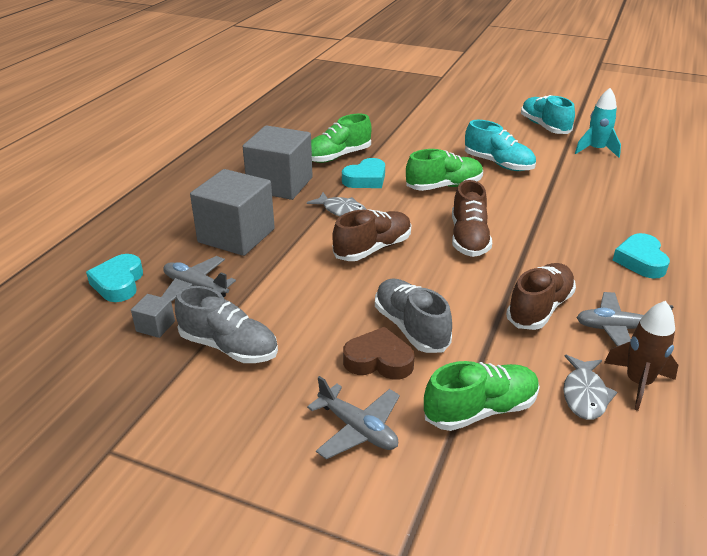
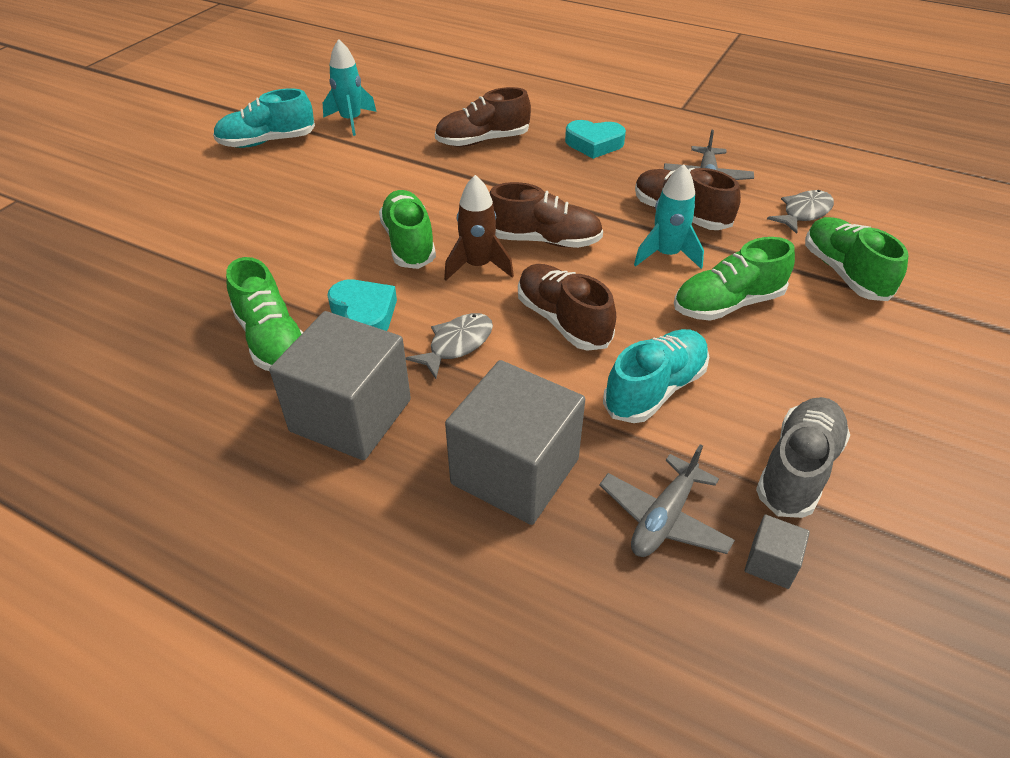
camera: 85 degrees left, 10 degrees up
turquoise heart [86,254,143,302] -> none
grey plane [307,376,400,459] -> none
brown heart [343,327,415,380] -> none
grey shoe [375,278,452,353] -> green shoe [674,237,795,321]
turquoise shoe [465,120,536,171] -> turquoise shoe moved to [603,329,709,423]
grey fish [563,355,617,420] -> grey fish turned 60 degrees counterclockwise [767,190,834,234]
brown rocket [604,301,678,411] -> brown rocket moved to [444,175,514,280]
none -> brown shoe [435,87,531,147]
none -> turquoise rocket [634,165,704,269]

